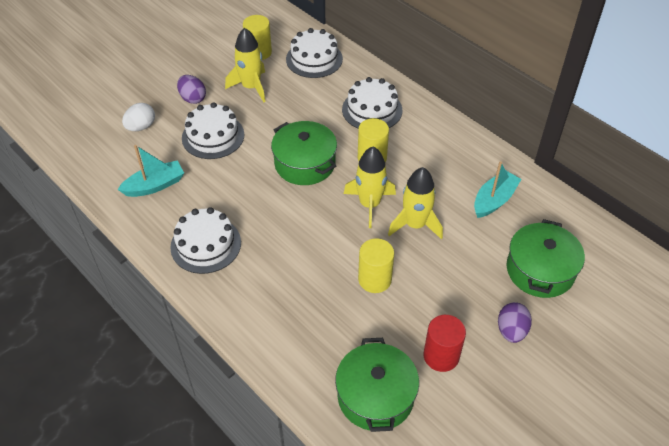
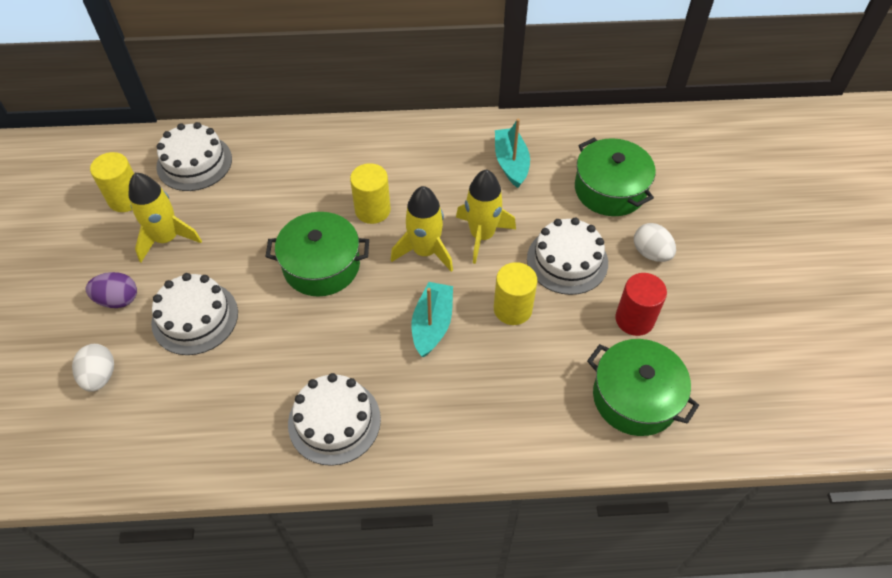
camera: 50 degrees left, 5 degrees up
turquoise boat [117,145,184,197] -> turquoise boat moved to [411,282,453,357]
white cake [342,77,402,129] -> white cake moved to [527,218,608,295]
purple egg [498,302,532,343] -> white egg [634,223,676,262]

